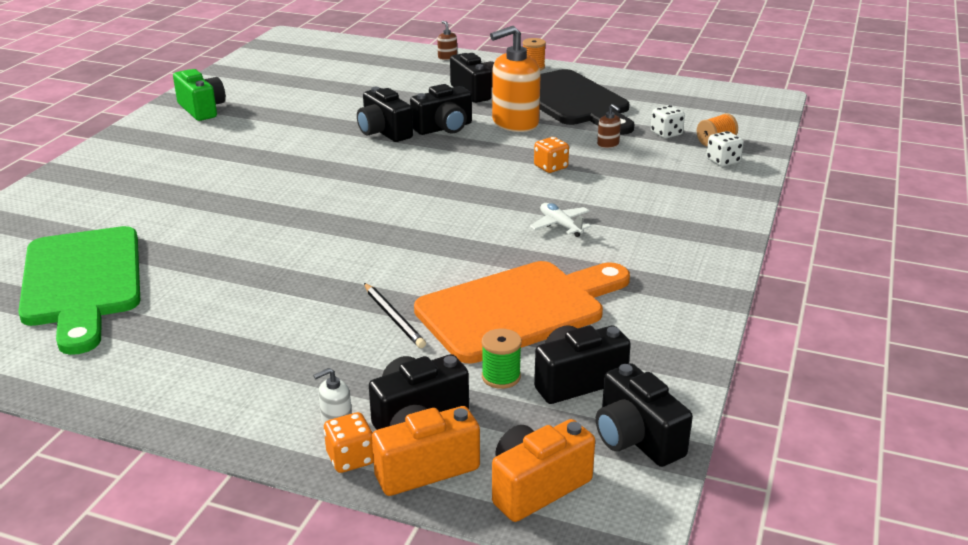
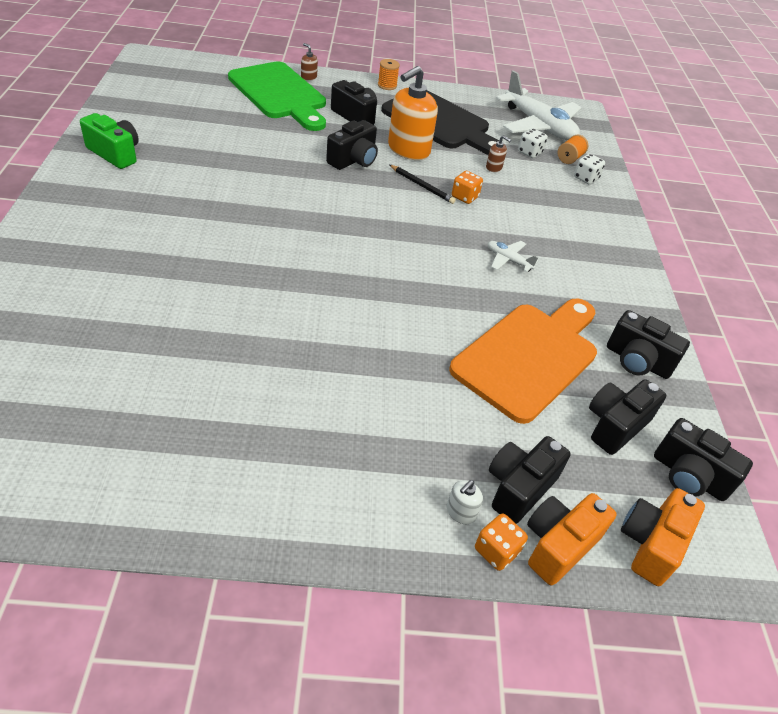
camera: 25 degrees left, 15 degrees up
green cutting board [18,226,140,355] -> green cutting board moved to [228,61,326,131]
black camera [357,87,413,142] -> black camera moved to [607,310,690,379]
black pencil [364,283,426,348] -> black pencil moved to [390,165,456,204]
green spool [482,329,522,389] -> none
none -> white plane [496,70,582,140]

